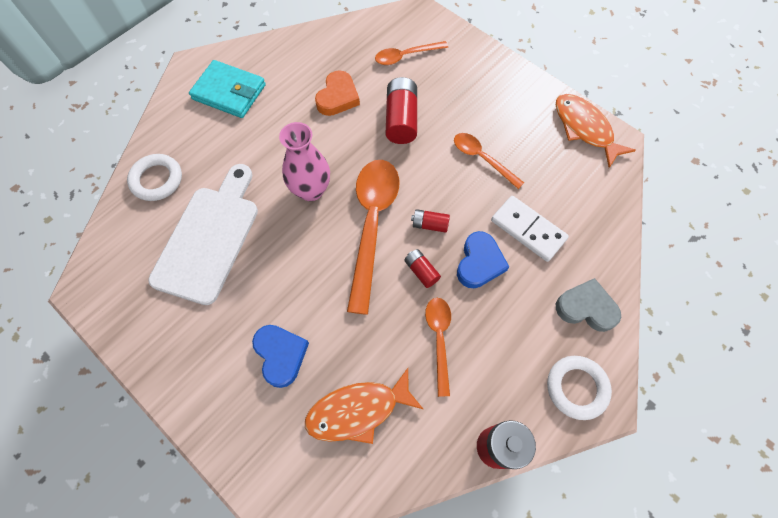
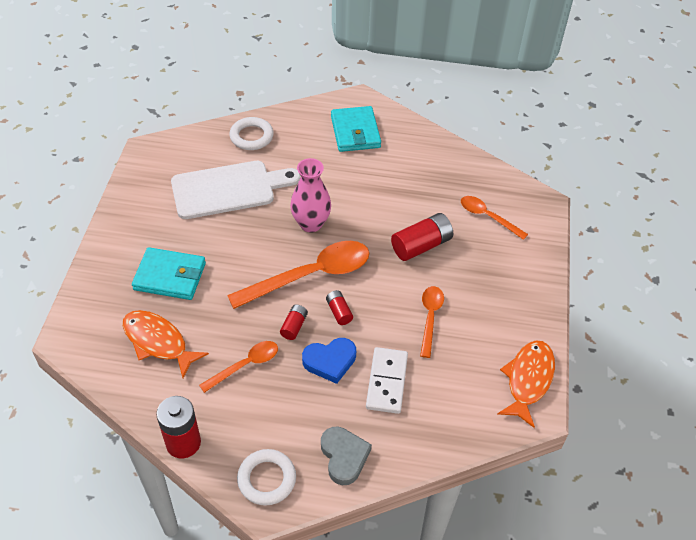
camera: 55 degrees right, 15 degrees down
blue heart [252,325,309,388] -> turquoise wallet [132,247,206,300]
orange heart [315,70,360,116] -> none

